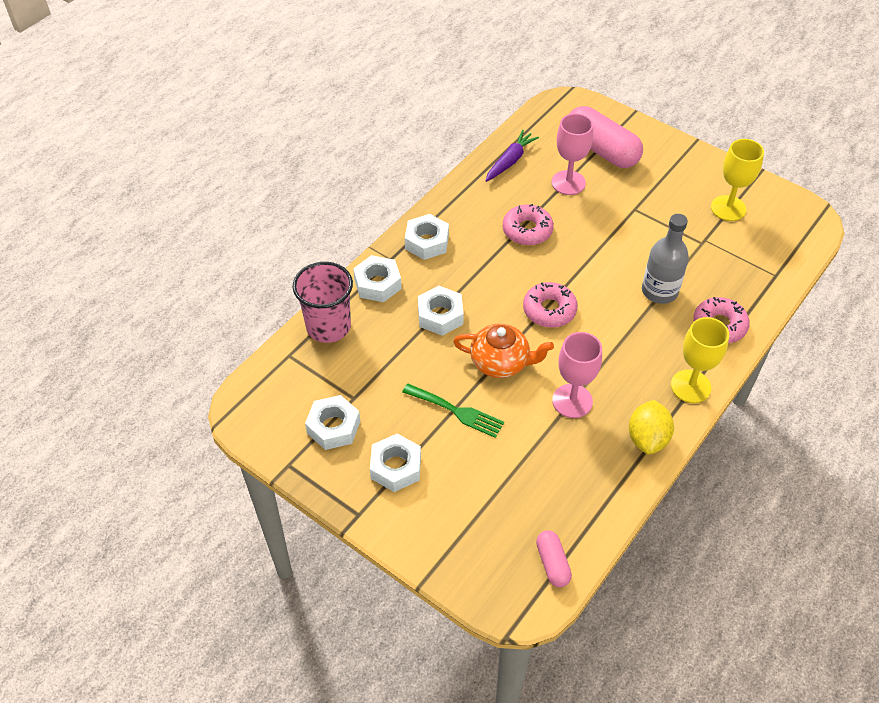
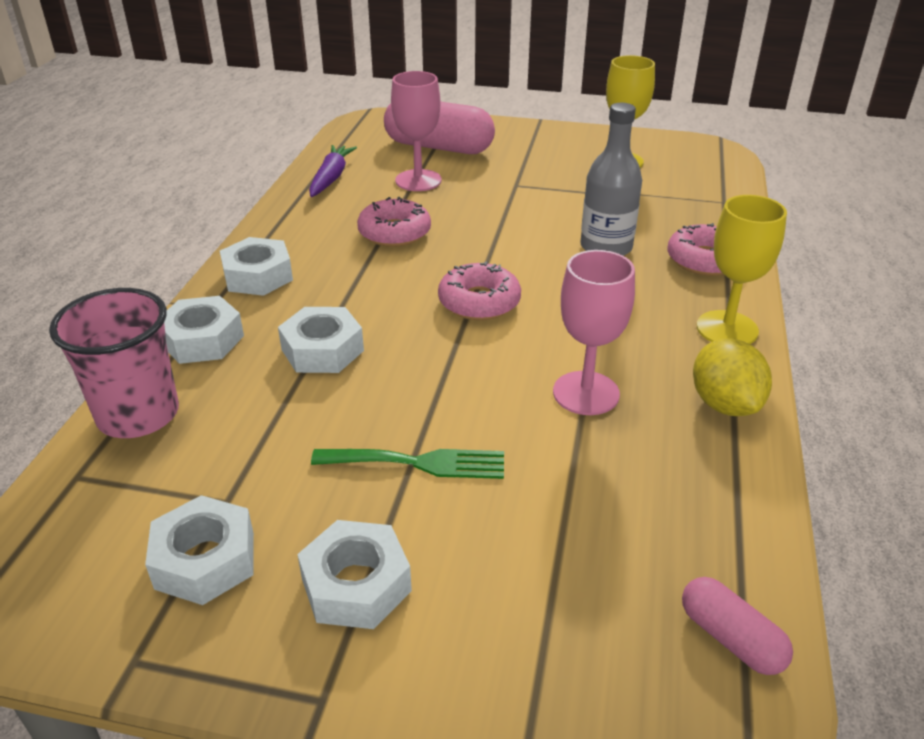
camera: 25 degrees left, 15 degrees down
orange teapot [453,323,554,378] -> none

